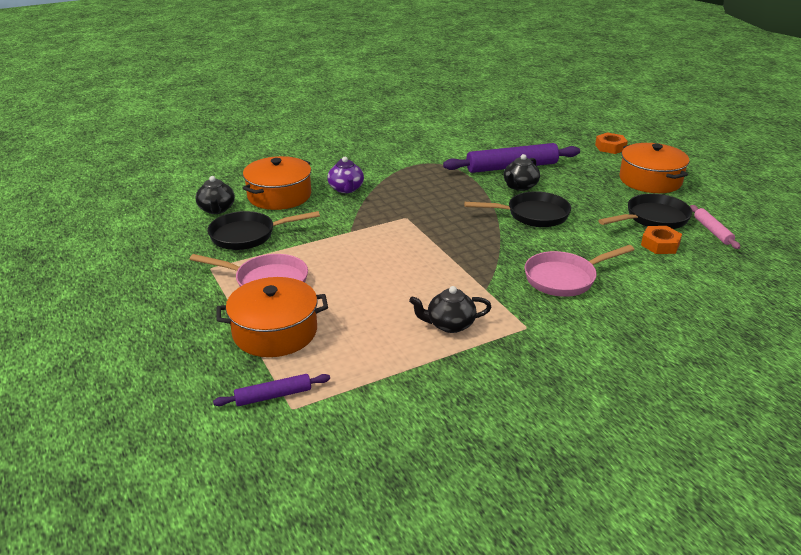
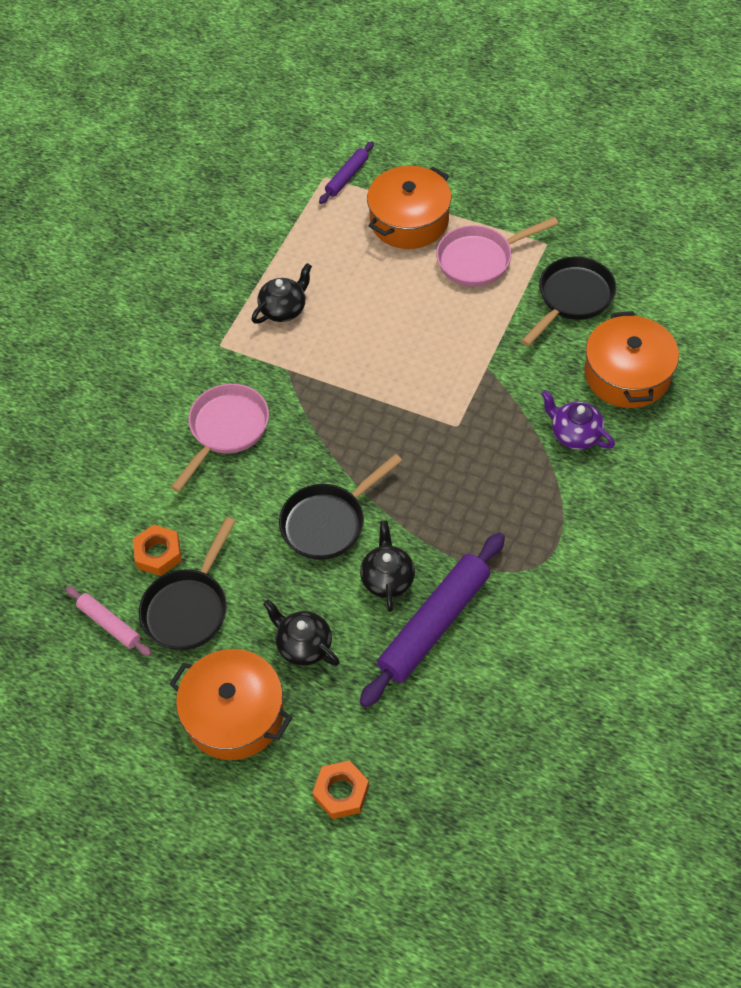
camera: 145 degrees right, 25 degrees up
black teapot [195,176,235,214] -> black teapot moved to [263,600,340,666]

